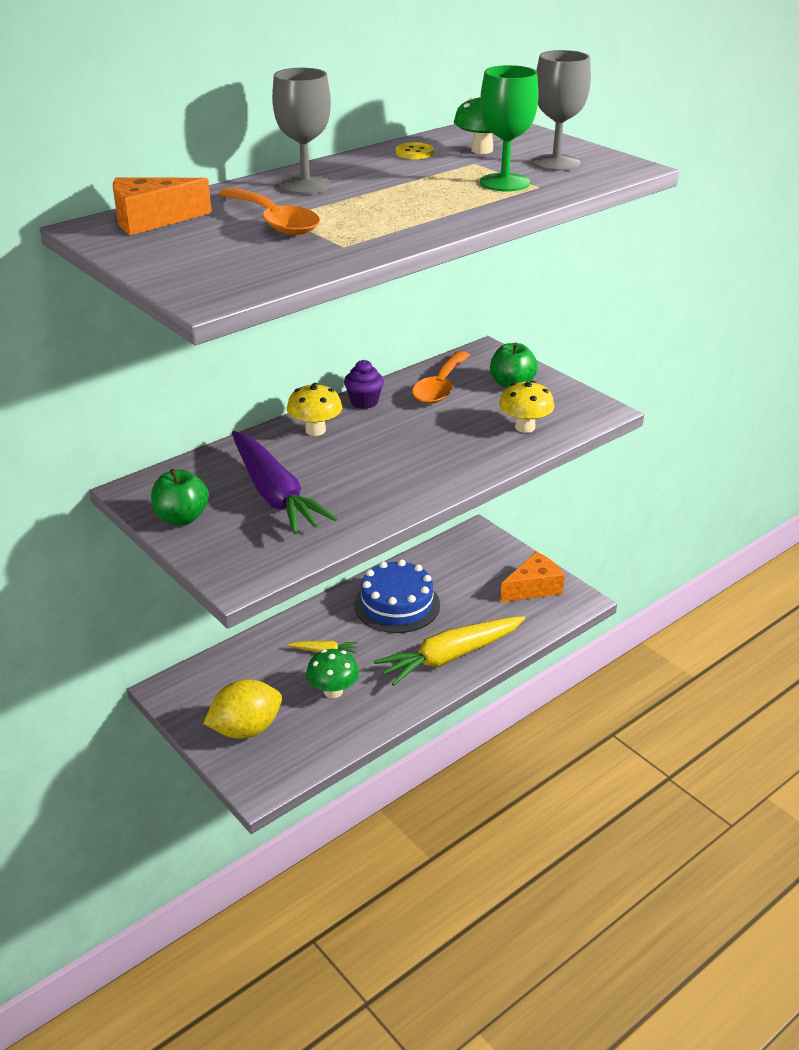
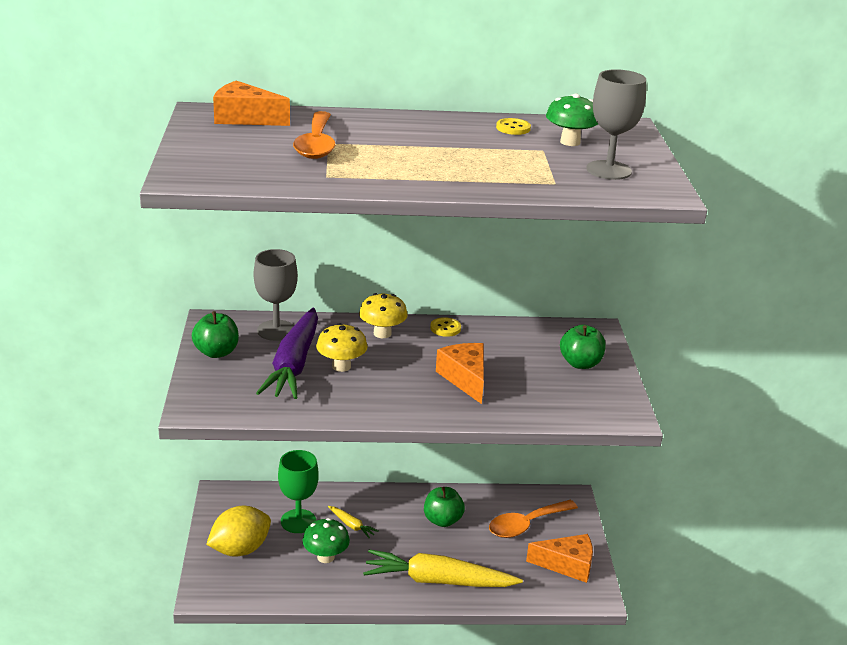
camera: 35 degrees right, 5 degrees down
yellow lemon [203,680,282,738] -> yellow lemon turned 45 degrees counterclockwise [206,506,271,557]
grey goblet [272,68,331,195] -> grey goblet moved to [254,249,298,341]
purple cupcake [344,360,384,409] -> yellow button [430,317,461,337]
blue cake [354,559,440,633] -> green apple [424,487,465,527]
orange spoon [412,351,470,404] -> orange spoon moved to [489,500,578,538]
green goblet [480,65,539,191] -> green goblet moved to [278,450,319,533]
yellow mushroom [499,381,554,433] -> yellow mushroom moved to [316,323,368,372]
none -> orange cheese [436,343,484,404]

